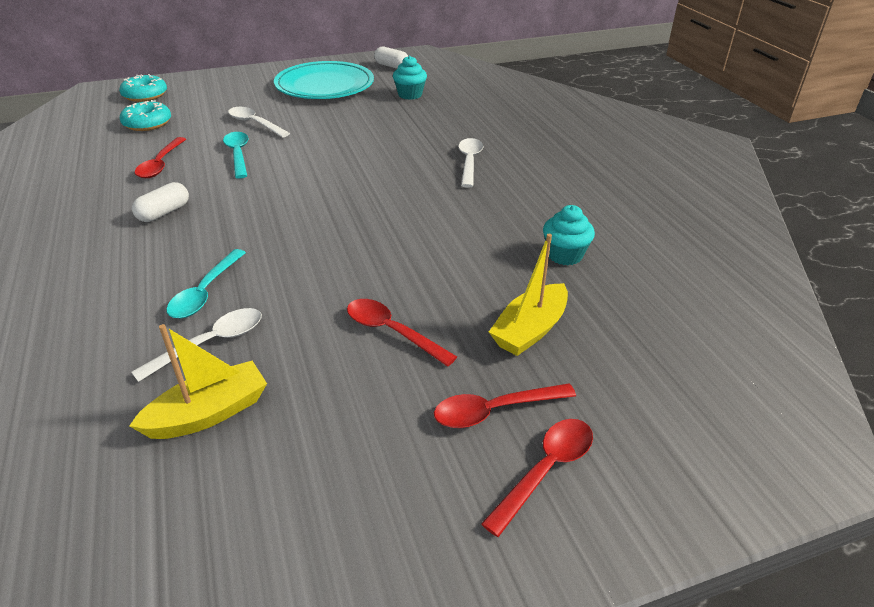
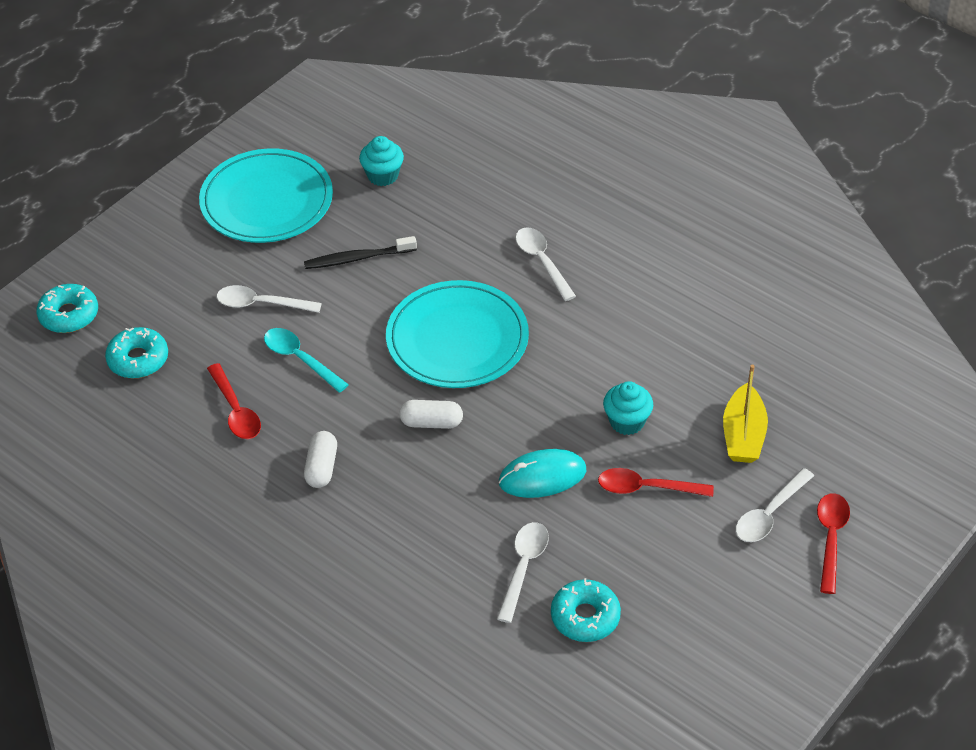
camera: 30 degrees left, 10 degrees up
yellow boat [129,324,267,439] -> turquoise donut [551,578,621,642]
turquoise spoon [167,249,246,318] -> none
white capsule [374,47,408,69] -> white capsule moved to [399,400,463,429]
red spoon [434,384,576,428] -> white spoon [736,468,814,542]
turquoise cupcake [543,205,595,265] -> turquoise cupcake moved to [603,381,653,435]
none -> black toothbrush [304,236,417,269]
none -> turquoise plate [386,280,529,388]
none -> turquoise mouse [499,449,586,498]

